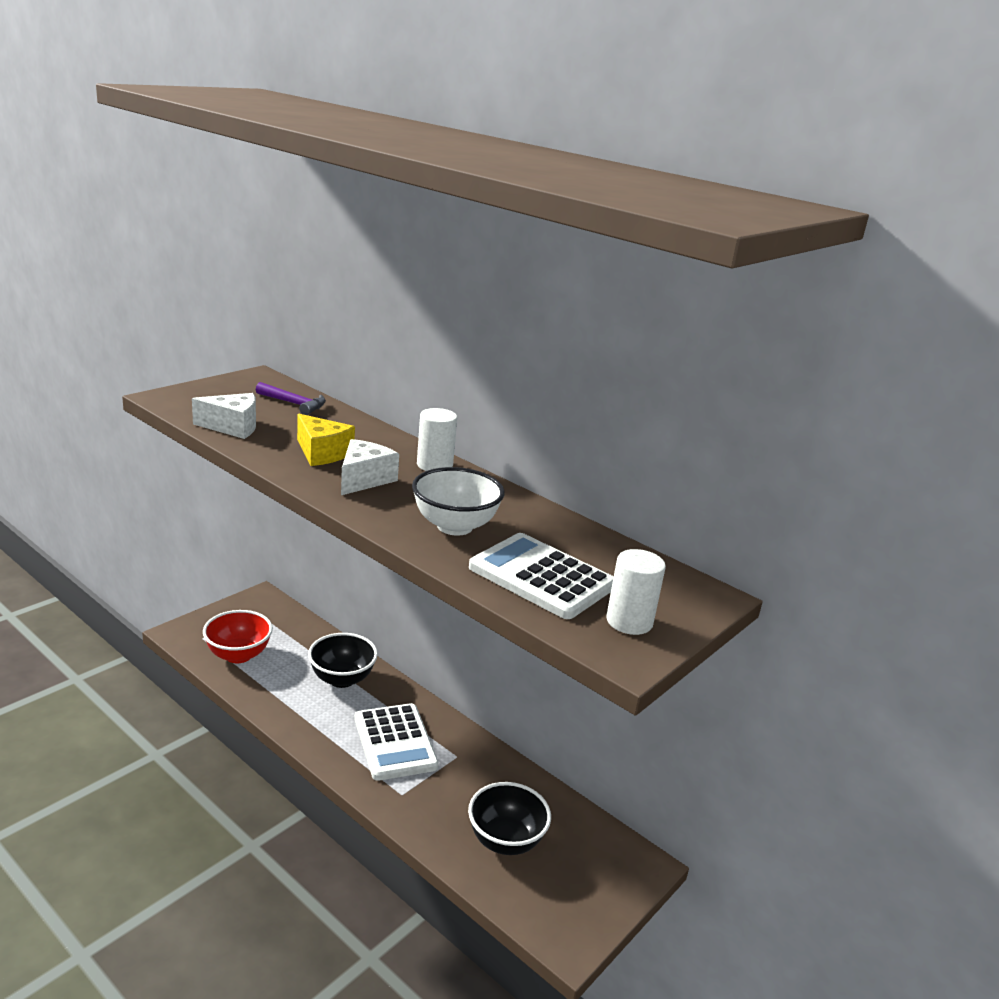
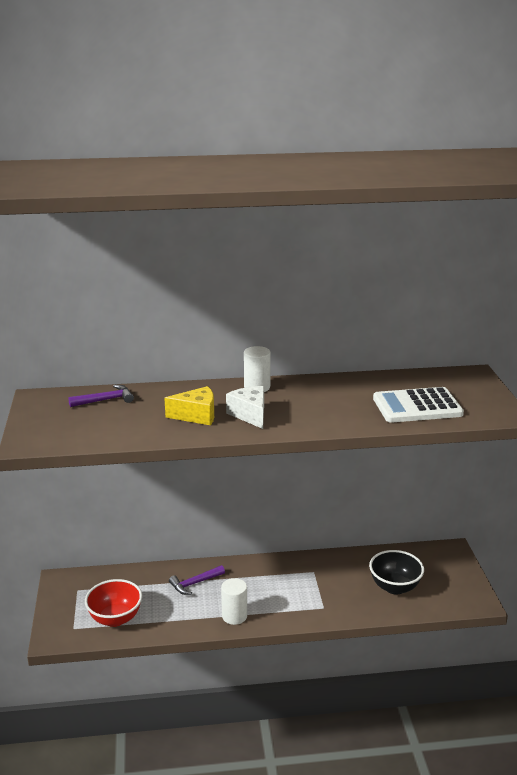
camera: 45 degrees left, 0 degrees up
white cheese [192,393,256,439] -> none
black bowl [308,633,378,688] -> purple hammer [169,565,225,595]
white calculator [354,703,439,781] -> none
white bowl [412,467,505,536] -> none
white cylinder [606,549,666,635] -> white cylinder moved to [221,578,247,625]

